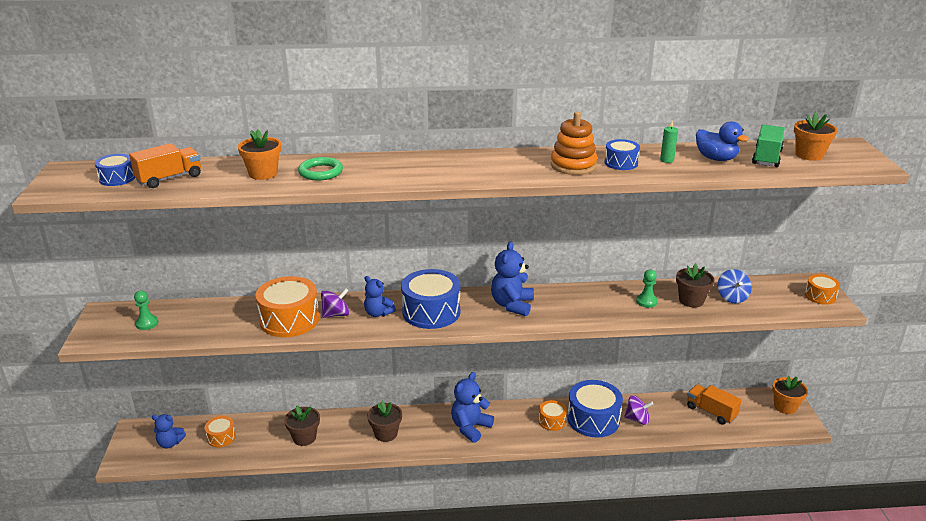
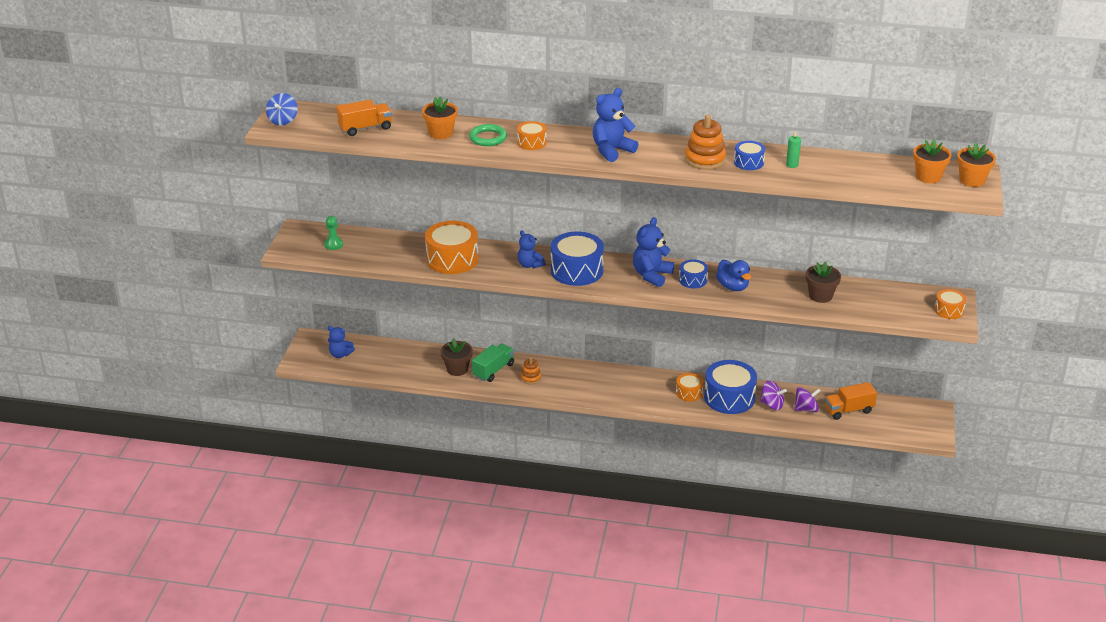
camera: 15 degrees right, 5 degrees up
blue drum [95,154,135,186] -> blue drum moved to [679,259,708,288]
orange drum [204,416,236,447] -> orange drum moved to [517,121,547,150]
purple spinning top [321,288,349,318] -> purple spinning top moved to [794,387,821,412]
brown flower pot [367,401,402,442] -> orange stacking toy [521,357,541,384]
blue teddy bear [451,372,494,443] -> blue teddy bear moved to [593,88,639,162]
green pawn [636,269,658,308] -> none
orange truck [687,384,742,425] -> orange truck turned 75 degrees counterclockwise [825,382,877,420]
blue duck [696,121,749,161] -> blue duck moved to [716,260,751,291]
blue spinning top [717,269,752,303] -> blue spinning top moved to [266,93,298,125]
green truck [752,125,785,167] -> green truck moved to [472,343,514,382]
orange flower pot [772,375,808,414] -> orange flower pot moved to [957,142,996,187]

